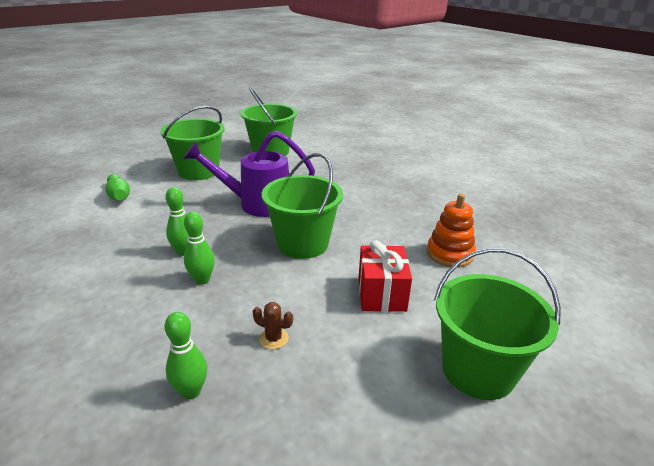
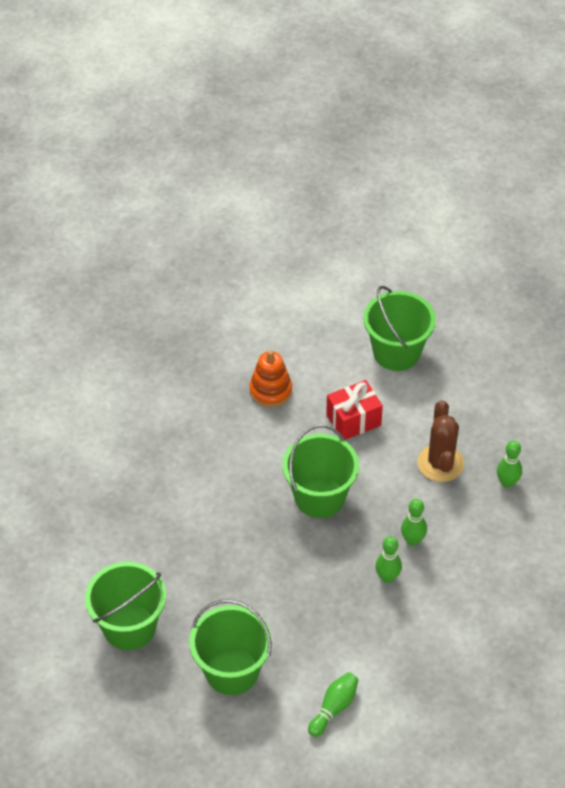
camera: 115 degrees left, 20 degrees up
purple watering can [183,131,315,217] -> none
brown cactus [253,302,293,349] -> brown cactus [418,400,464,482], size x2.13

